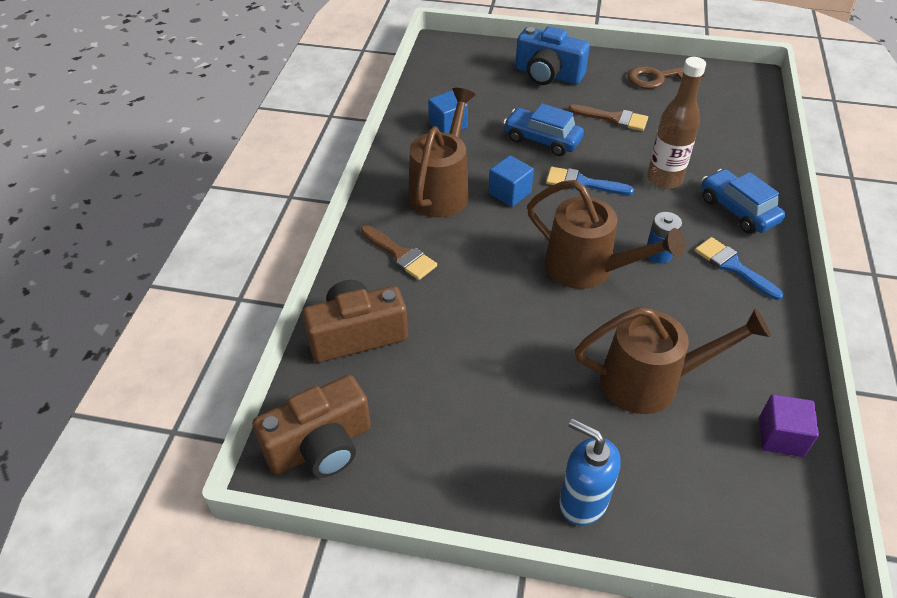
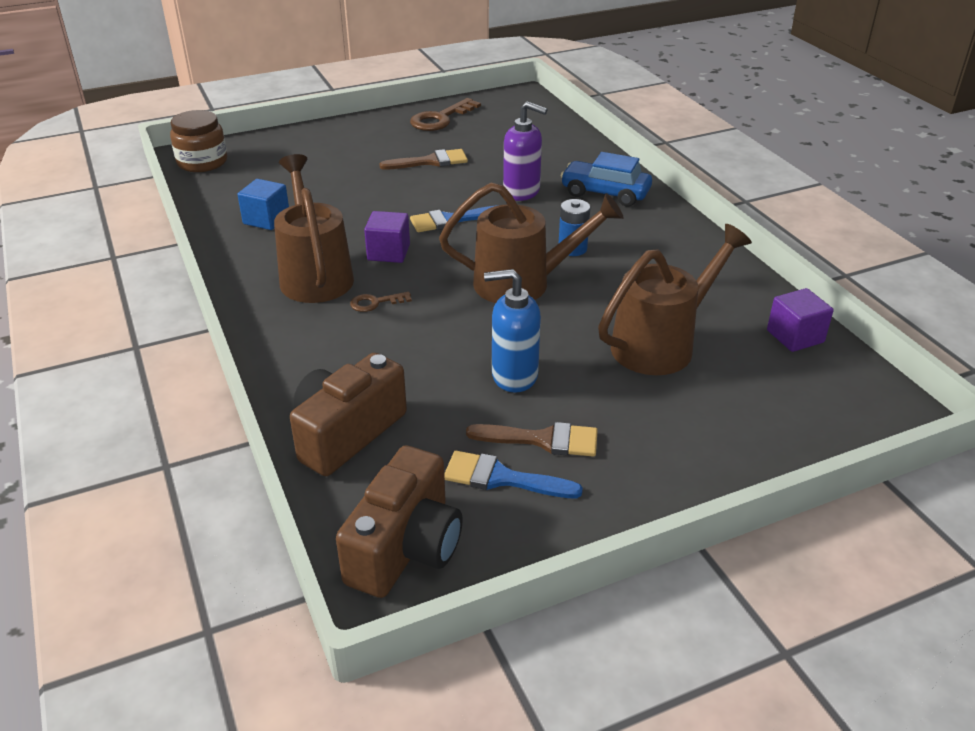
camera: 35 degrees left, 10 degrees down
brown brush [361,225,437,280] -> brown brush moved to [466,422,598,457]
blue cube [489,155,534,207] -> purple cube [364,211,410,263]
blue car [503,103,584,156] -> none
blue camera [515,26,590,85] -> none
blue soap dispenser [559,419,621,526] -> blue soap dispenser moved to [484,269,541,393]
brown bottle [647,57,706,189] -> purple soap dispenser [503,101,548,201]
blue brush [695,237,784,300] -> blue brush moved to [444,451,583,498]
none -> brown jar [170,110,227,172]
none -> brown key [350,292,412,312]

